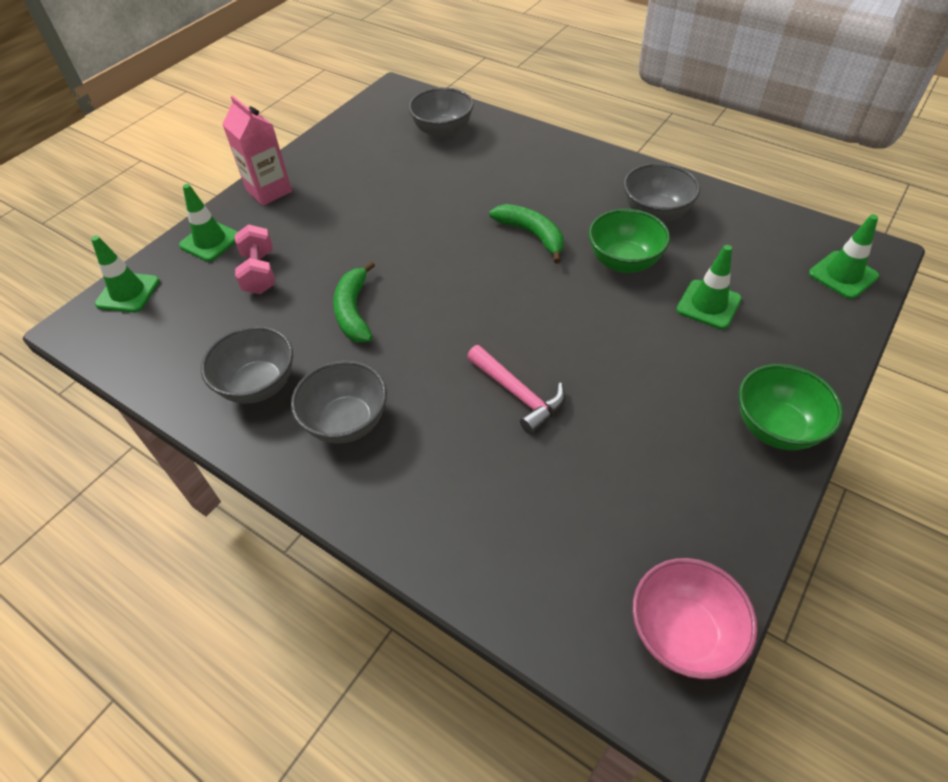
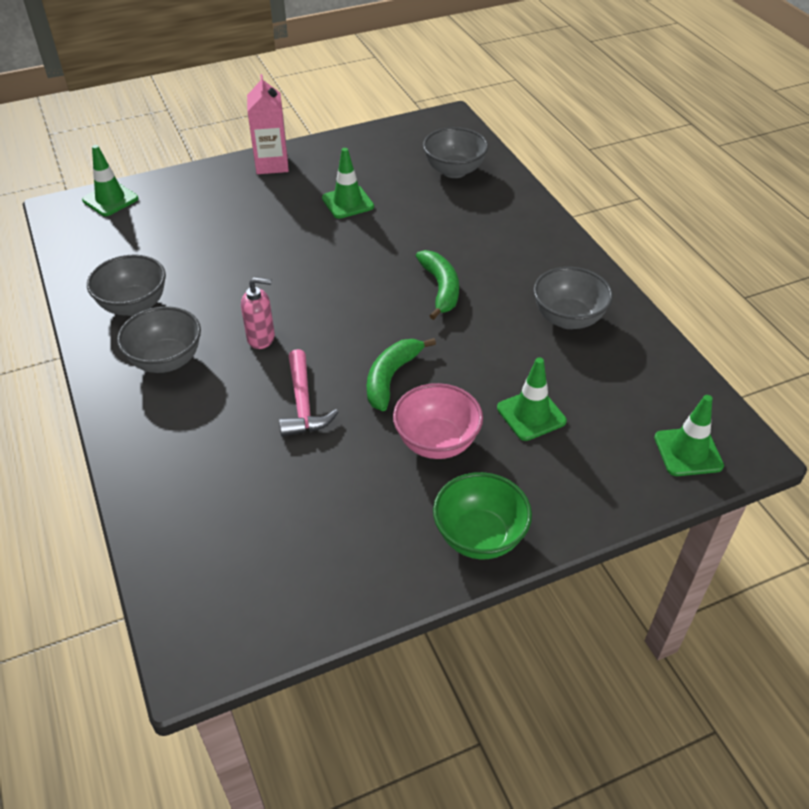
camera: 30 degrees right, 5 degrees down
green traffic cone [179,184,238,262] -> green traffic cone moved to [322,148,374,219]
pink dumbbell [235,224,275,294] -> none
green banana [333,261,375,343] -> green banana moved to [367,338,436,411]
green bowl [589,209,670,273] -> none
pink bowl [632,558,758,679] -> pink bowl moved to [393,383,483,459]
none -> pink soap dispenser [241,277,275,349]

